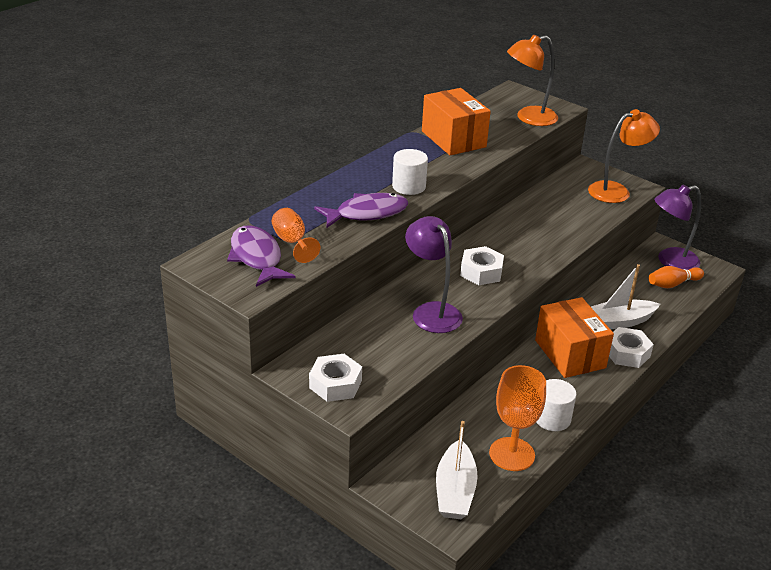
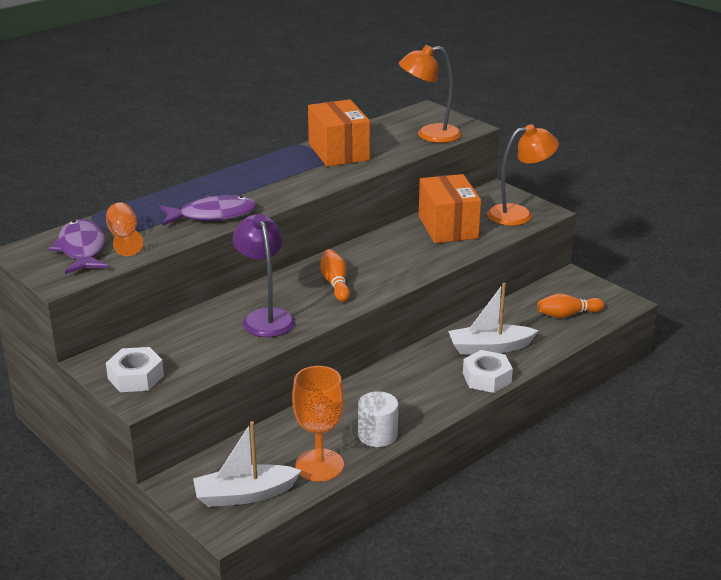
camera: 10 degrees right, 5 degrees down
white cylinder [392,149,428,195] -> none
white boat [436,421,478,519] -> white boat turned 60 degrees clockwise [193,421,302,507]
white nut [460,246,504,285] -> orange bowling pin [320,249,350,302]
orange box [535,297,614,378] -> orange box moved to [419,174,481,243]
purple lamp [654,185,701,270] -> none

